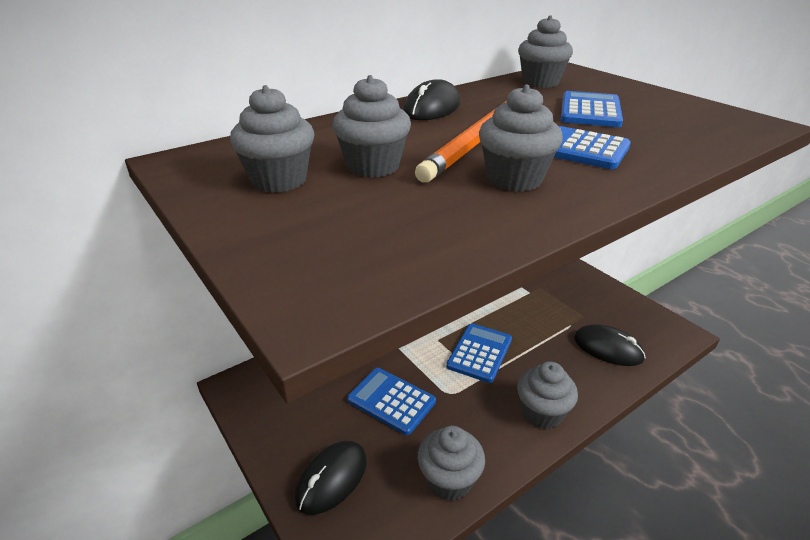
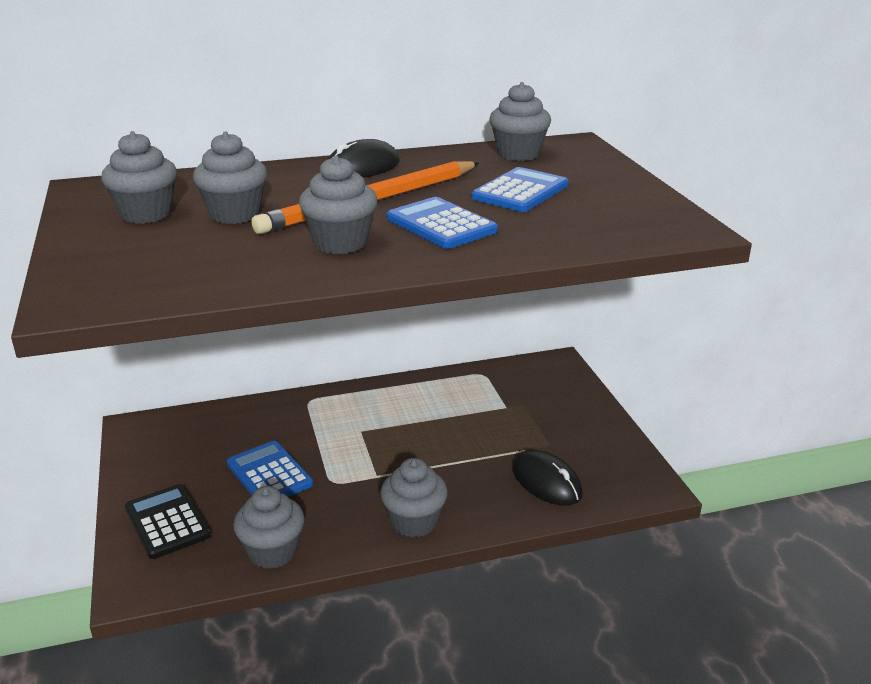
camera: 20 degrees right, 5 degrees down
black mouse [294,441,367,515] -> black calculator [125,484,211,559]
blue calculator [446,323,512,383] -> none

